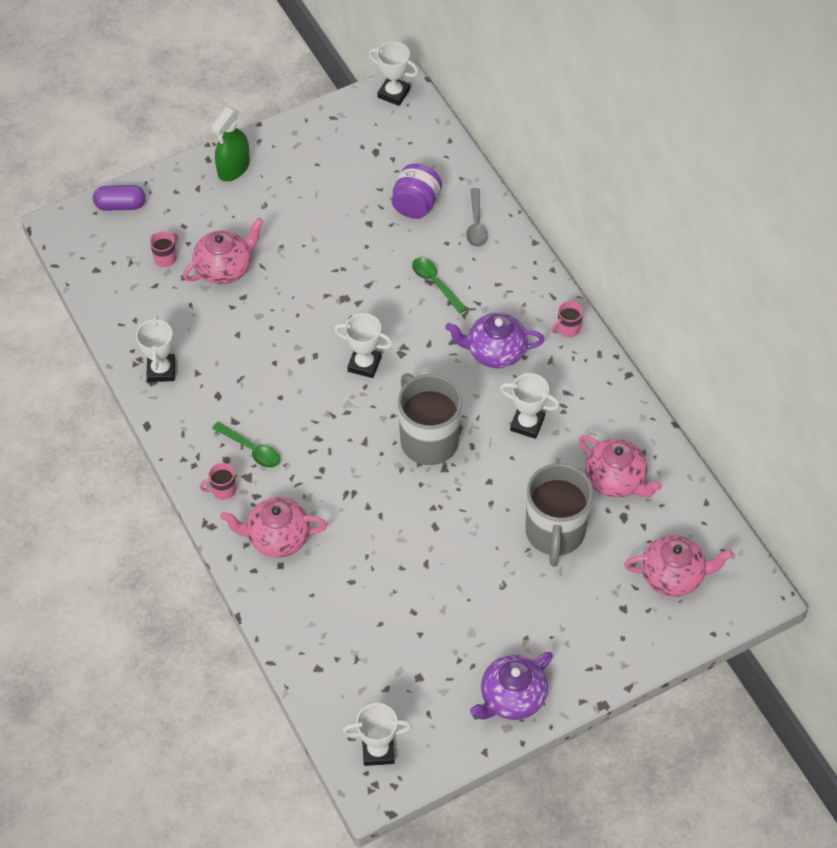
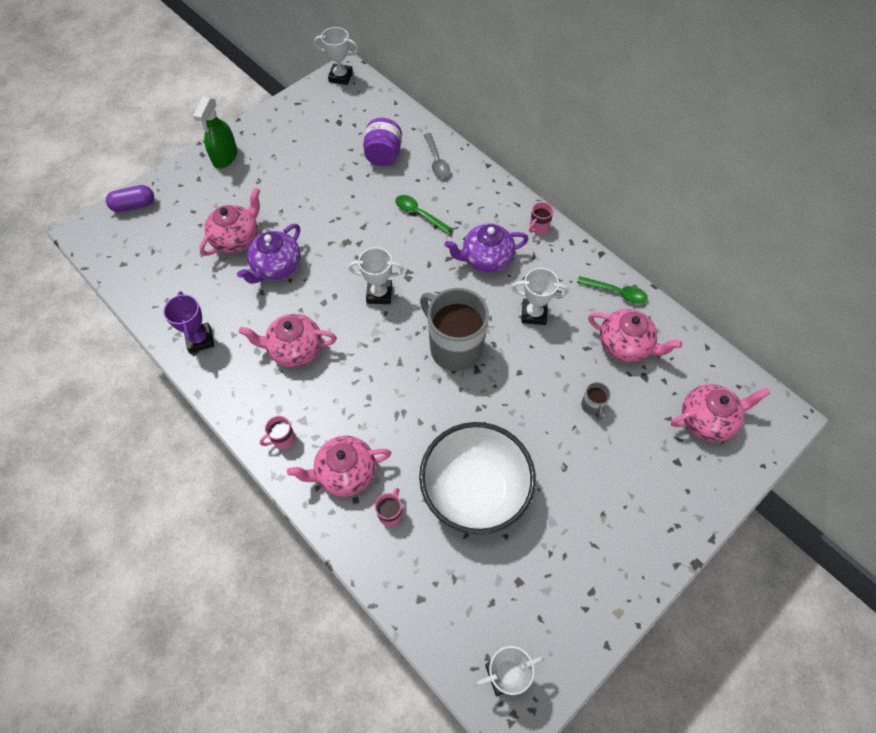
camera: 15 degrees left, 5 degrees up
white trophy [136,316,175,382] -> purple trophy [163,291,214,353]
pink mug [150,232,178,267] -> pink mug moved to [375,488,402,526]
green spoon [212,422,280,467] -> green spoon moved to [577,276,648,304]
purple teapot [470,652,553,720] -> purple teapot moved to [237,224,301,284]
grey mug [526,463,593,567] -> grey mug [581,382,611,420], size x0.41
none -> pink teapot [239,314,337,367]
none -> white bowl [419,422,536,535]

